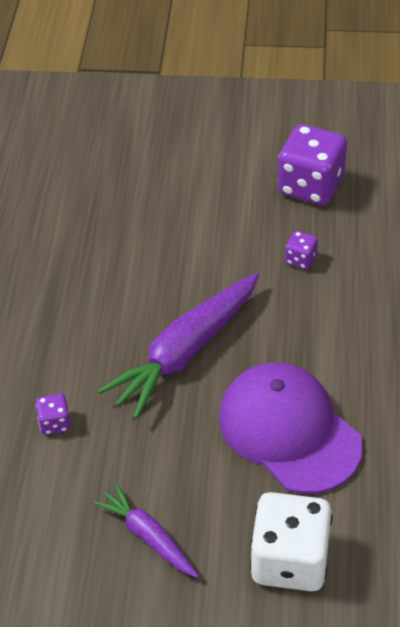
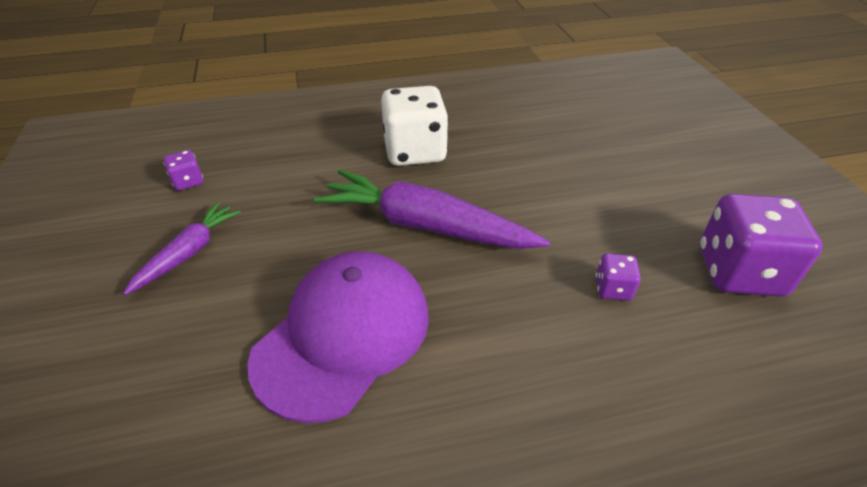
camera: 70 degrees right, 5 degrees down
purple dice [36,394,71,435] -> purple dice moved to [163,150,203,191]
white dice [250,492,333,591] -> white dice moved to [381,86,449,166]

